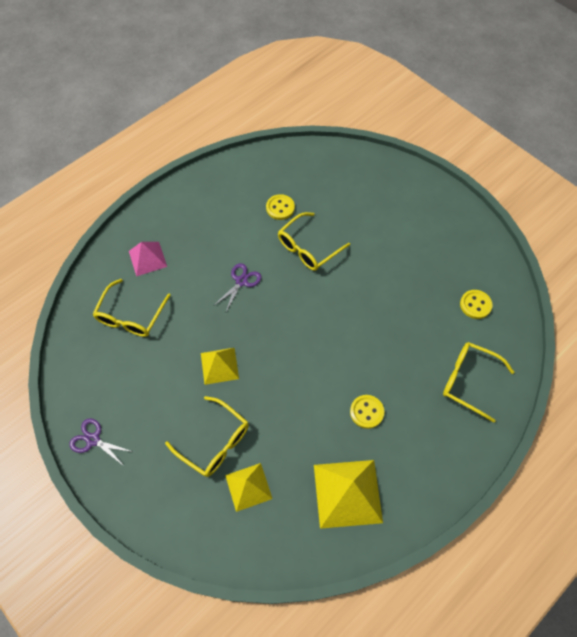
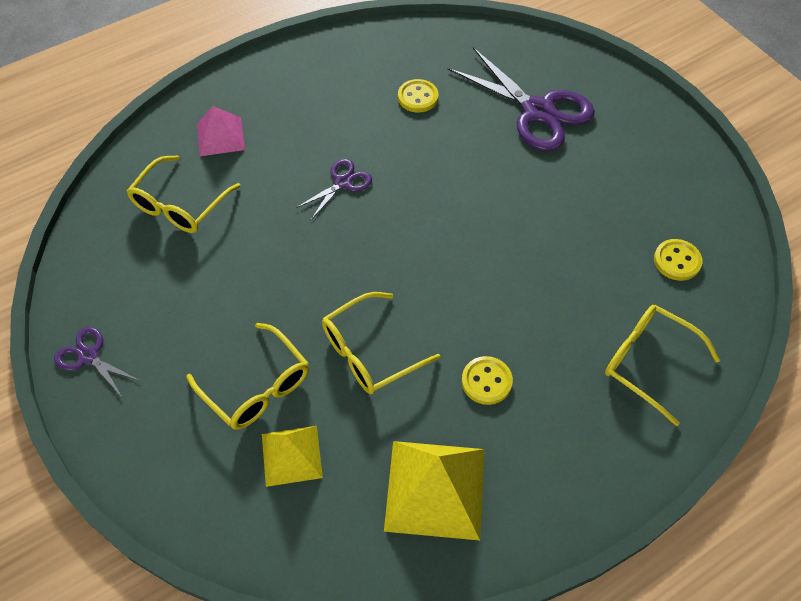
camera: 10 degrees right, 5 degrees down
yellow pyramid [201,348,239,385] -> none
yellow glasses [278,212,350,271] -> yellow glasses moved to [322,292,440,394]
none -> purple scissors [448,47,595,151]

